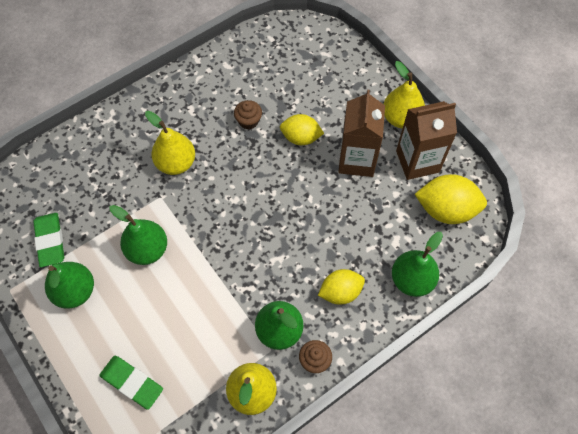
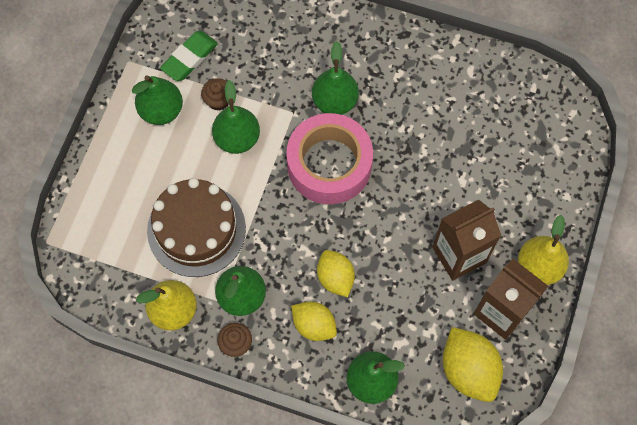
camera: 55 degrees right, 5 degrees up
green eraser [100,356,163,410] -> none
yellow pear [145,111,195,175] -> green pear [312,41,359,115]
brown cupcake [234,100,262,130] -> brown cupcake moved to [201,78,229,111]
yellow lemon [280,114,324,145] -> yellow lemon moved to [317,250,355,297]
none -> brown cake [147,178,246,277]
none -> pink tape [286,113,373,204]

